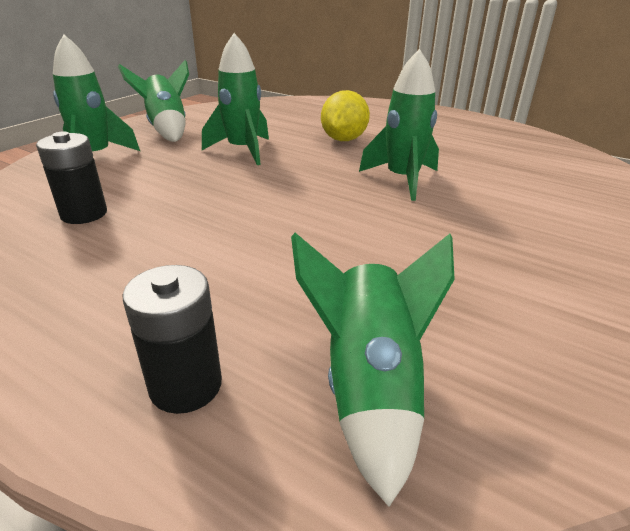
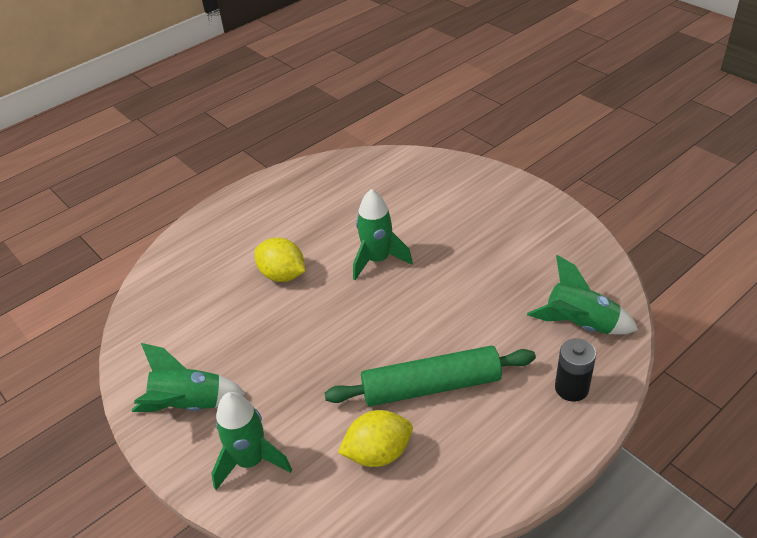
camera: 70 degrees left, 10 degrees up
black battery [36,131,107,224] -> yellow lemon [338,410,413,467]
green rocket [202,33,269,165] -> none
none -> green rolling pin [324,346,536,406]

